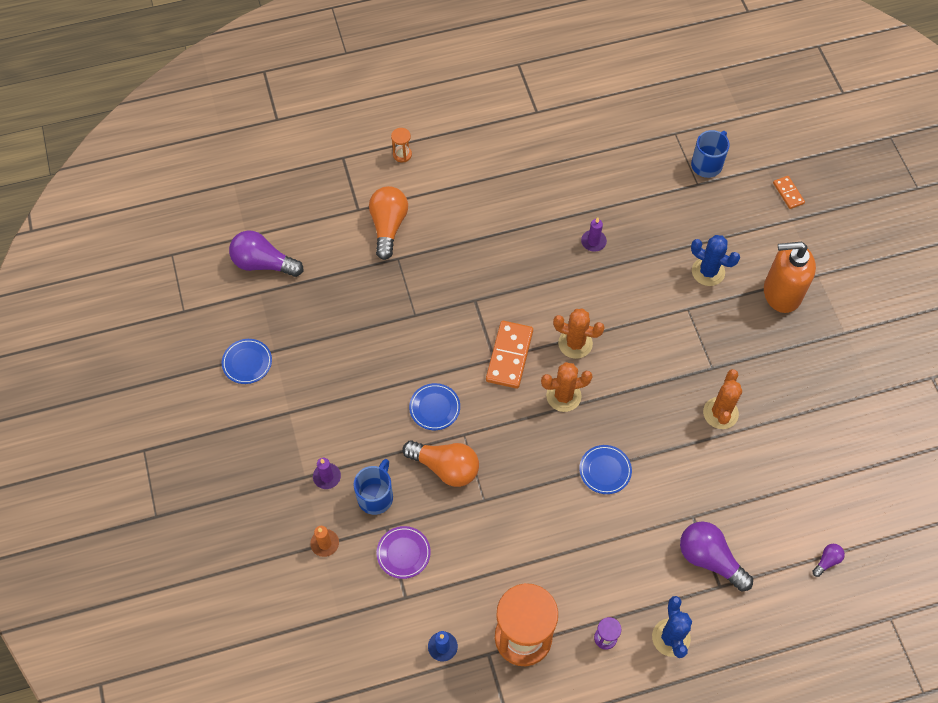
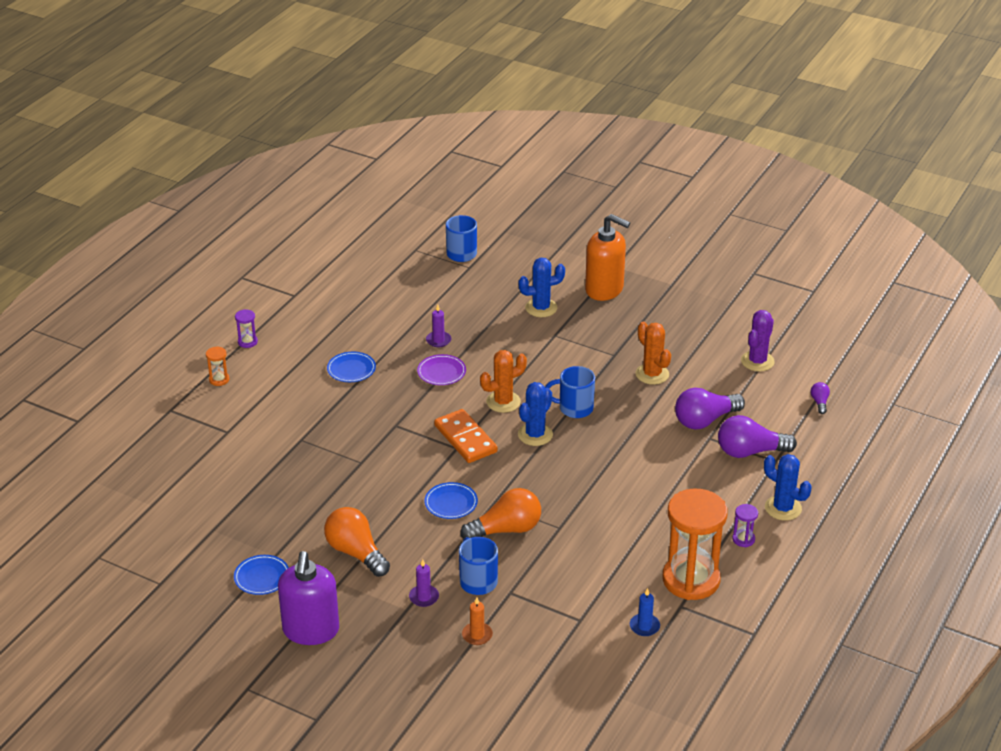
camera: 45 degrees left, 25 degrees down
purple light bulb [229,230,303,277] -> purple light bulb moved to [675,388,745,429]
orange light bulb [369,186,408,260] -> orange light bulb moved to [324,507,390,577]
purple plate [377,526,431,579] -> purple plate moved to [417,354,466,385]
orange cactus [541,362,593,412] -> blue cactus [518,382,553,446]
blue plate [579,445,632,494] -> blue plate moved to [327,352,376,382]
orange soap dispenser [764,242,816,313] -> orange soap dispenser turned 105 degrees counterclockwise [585,214,630,301]
orange domino [773,176,805,209] -> none
none -> purple hourglass [235,309,258,348]
none -> purple soap dispenser [278,551,339,645]
none -> blue mug [545,366,595,418]
none -> purple cactus [741,310,774,372]

